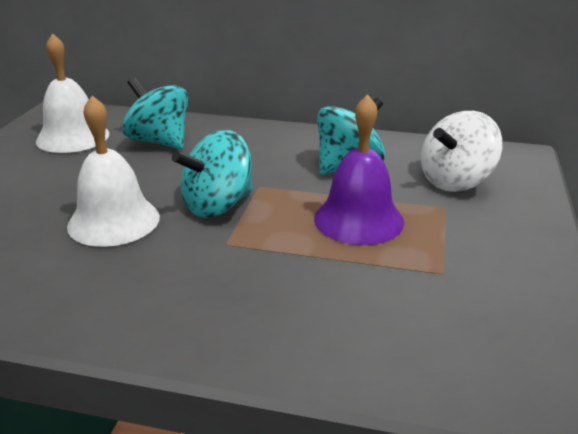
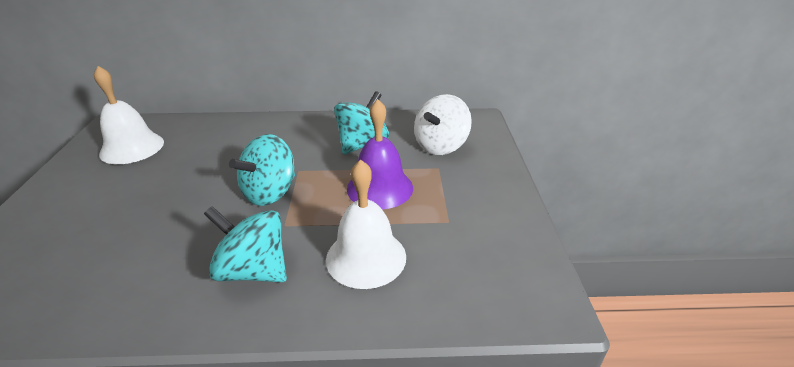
camera: 15 degrees left, 5 degrees up
white bell [67,96,160,247] -> white bell moved to [326,159,406,289]
turquoise spinning top [122,77,188,149] -> turquoise spinning top moved to [204,206,287,282]

